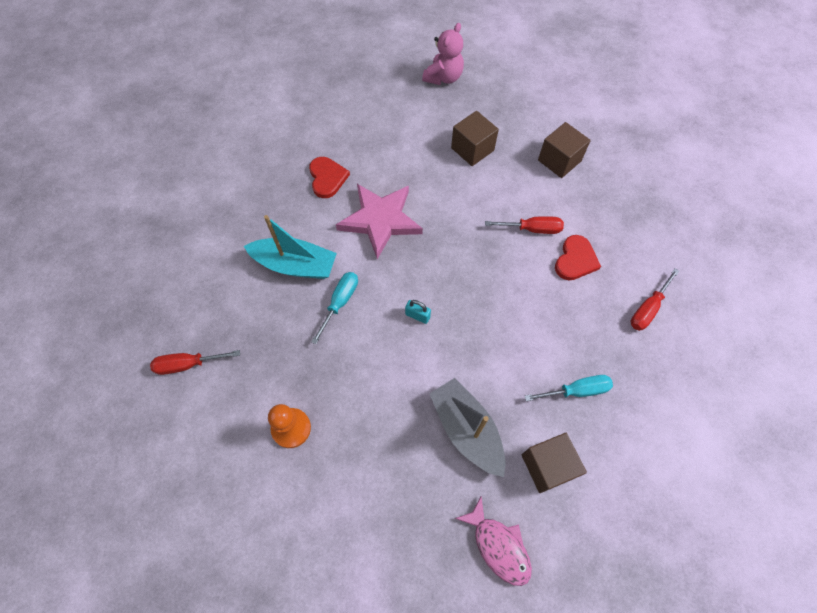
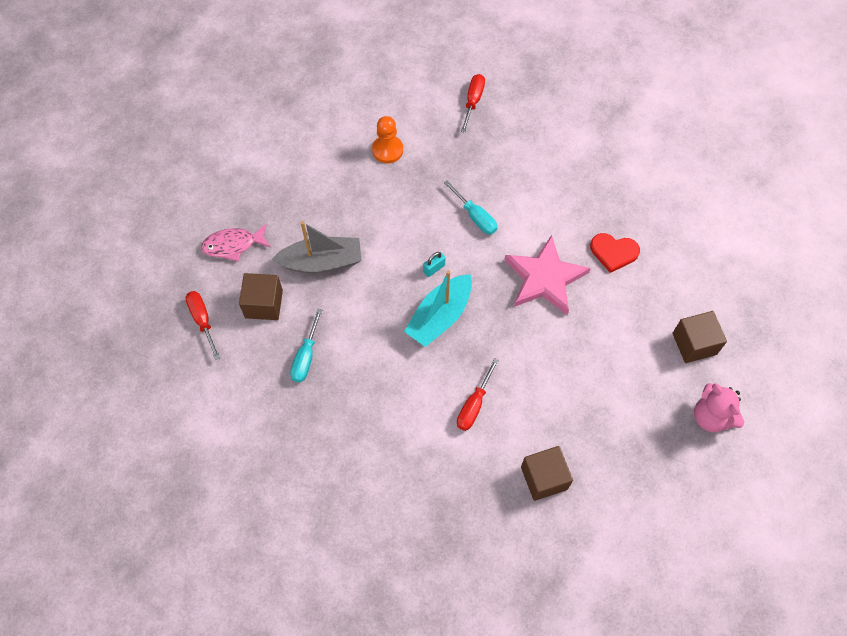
camera: 115 degrees right, 0 degrees up
turquoise boat [244,215,337,279] -> turquoise boat moved to [404,270,472,347]
brown cube [451,111,499,166] -> brown cube moved to [672,311,727,363]
red heart [555,235,601,280] -> none
red screwdriver [631,268,679,331] -> red screwdriver moved to [185,291,220,360]

